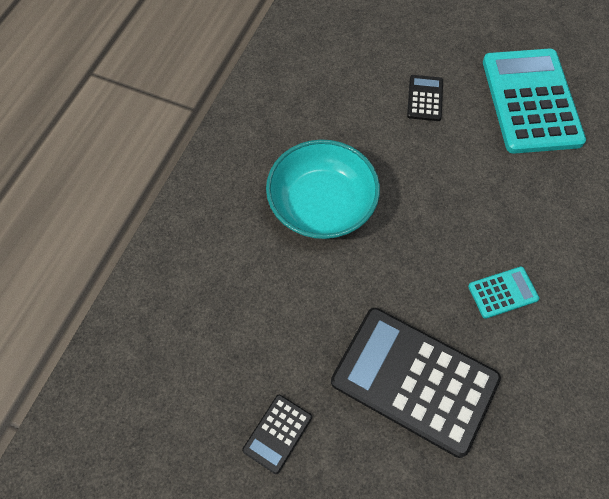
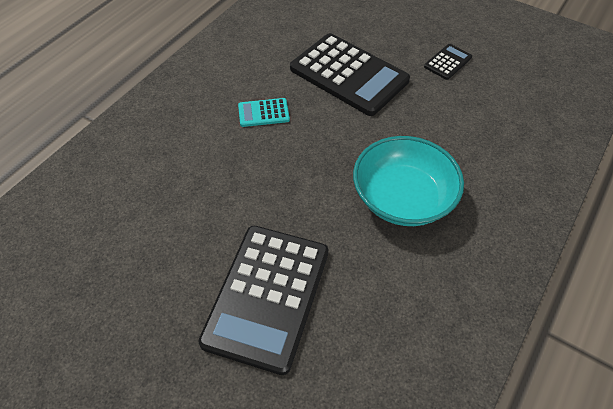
camera: 170 degrees left, 10 degrees down
black calculator [407,75,443,121] -> black calculator [198,226,328,375], size x2.26
turquoise calculator [483,49,586,154] -> none

